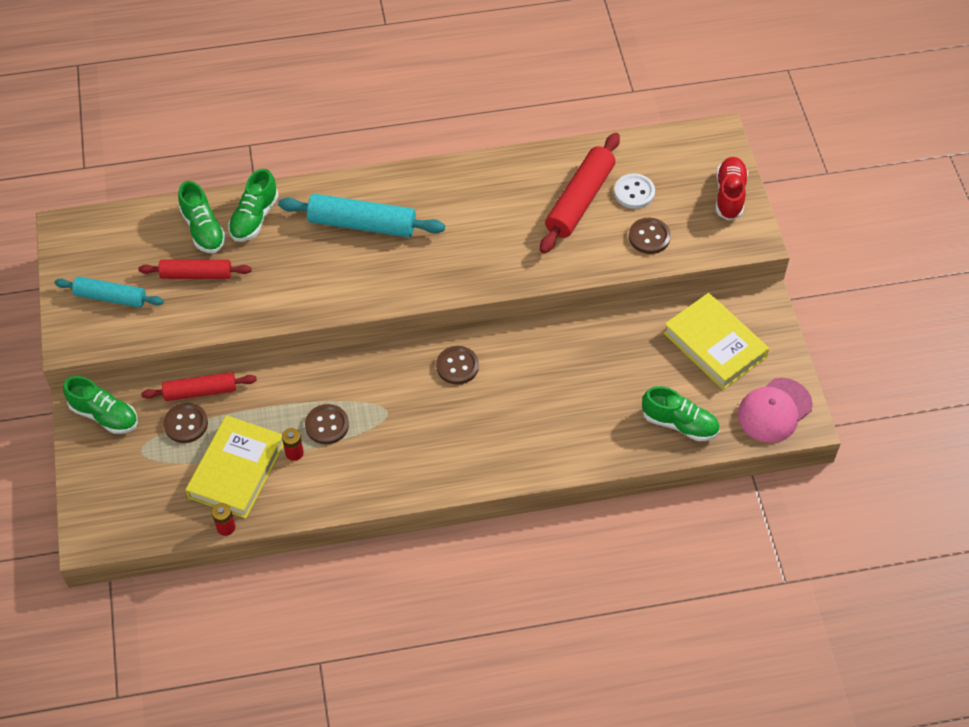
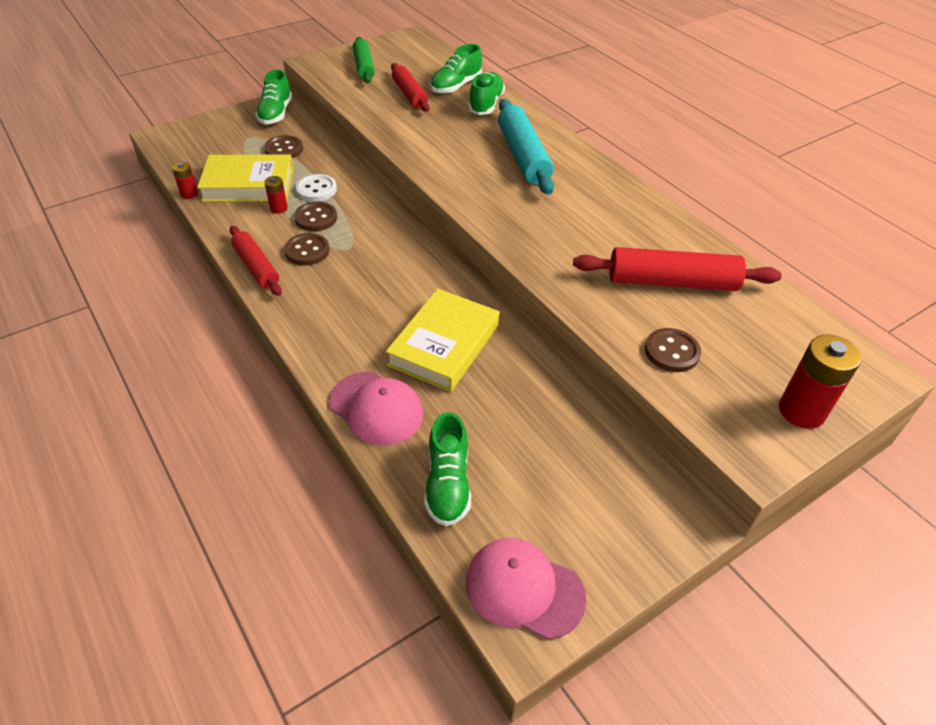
camera: 65 degrees right, 10 degrees down
turquoise rolling pin [54,277,164,308] -> green rolling pin [353,37,375,83]
red rolling pin [141,372,257,401] -> red rolling pin moved to [230,226,282,296]
green shoe [228,169,279,242] -> green shoe turned 105 degrees clockwise [468,72,505,115]
brown button [436,346,479,385] -> brown button moved to [284,233,330,266]
white button [614,173,655,209] -> white button moved to [296,174,337,202]
yellow book [663,293,769,390] -> yellow book moved to [386,289,499,392]
red shoe [716,157,748,220] -> red battery [779,334,862,429]
none -> pink cap [329,372,423,445]

